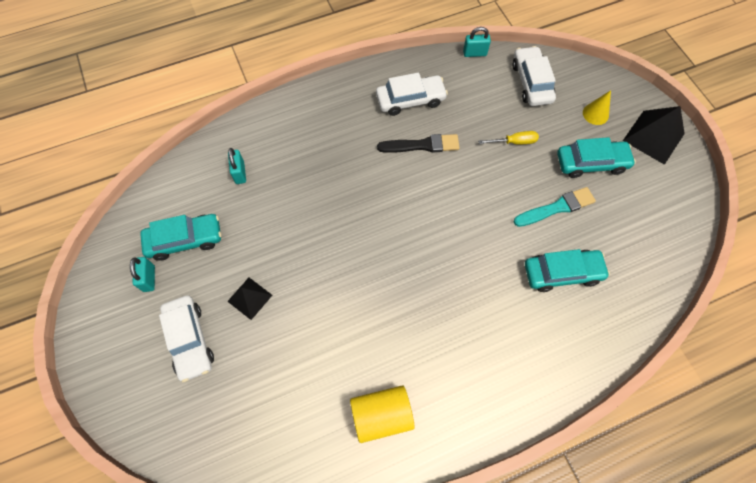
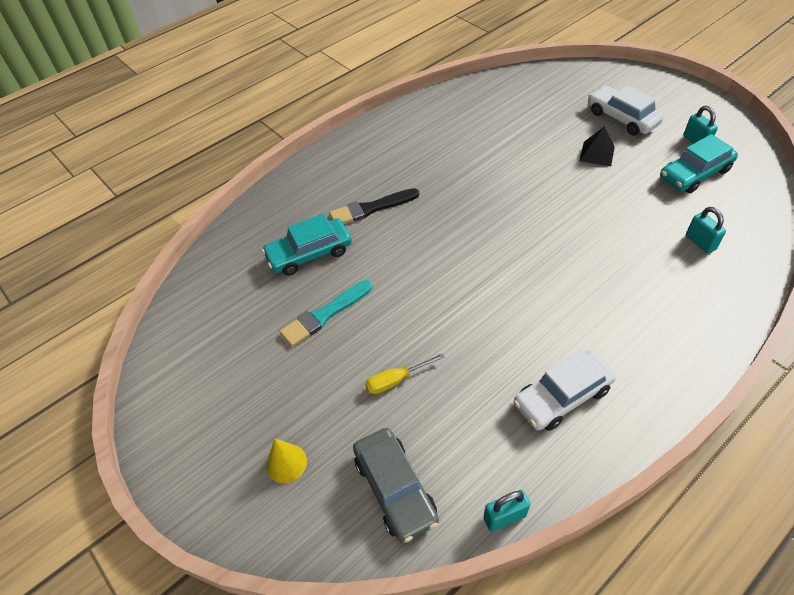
camera: 165 degrees right, 15 degrees down
yellow cylinder [350,386,415,443] -> none
black brush [377,134,460,153] -> black brush moved to [329,188,419,224]
white car [512,46,556,106] -> grey car [353,428,439,543]
turquoise car [557,137,636,178] -> none
black pyramid [623,106,685,165] -> none

